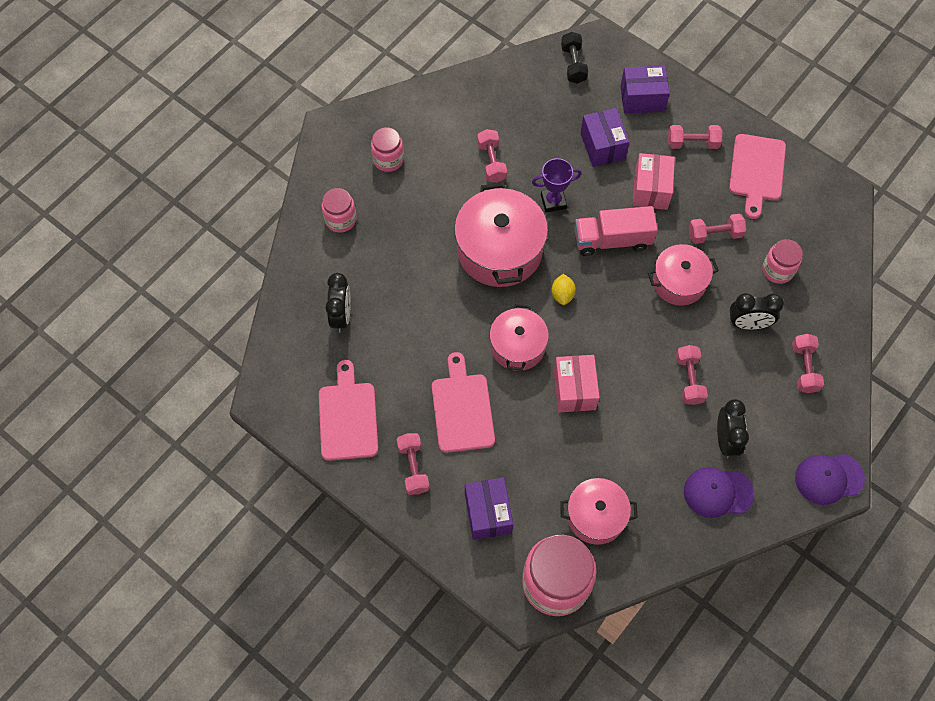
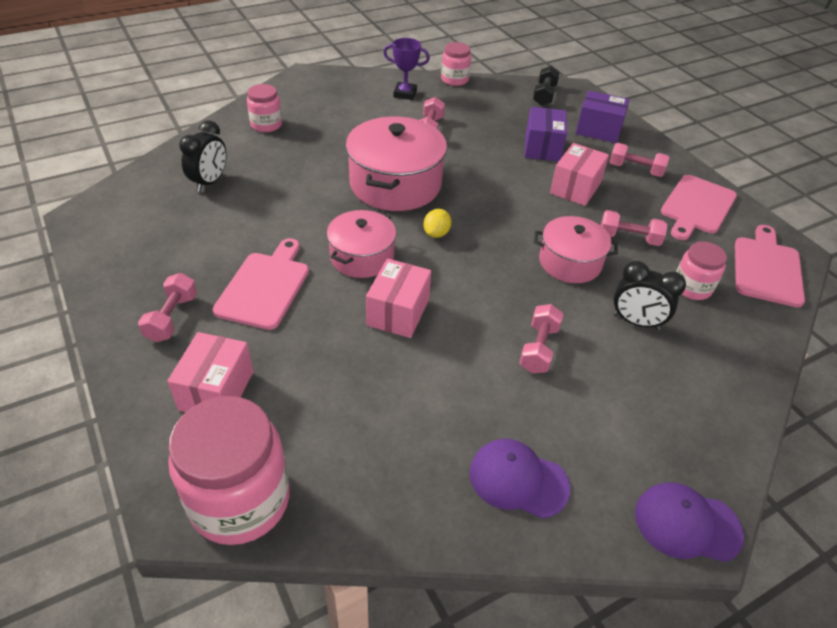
camera: 20 degrees right, 20 degrees down
pink cutting board [319,360,378,461] -> pink cutting board moved to [735,225,805,307]
pink jar [371,127,404,172] -> pink jar moved to [441,42,471,86]
purple box [465,477,513,540] -> pink box [167,332,253,412]
purple trophy [532,158,582,212] -> purple trophy moved to [383,38,430,100]
pink pot [560,478,637,545] -> none
pink truck [575,206,658,256] -> none
black clock [717,399,749,459] -> none
pink dumbbell [792,334,824,393] -> none

